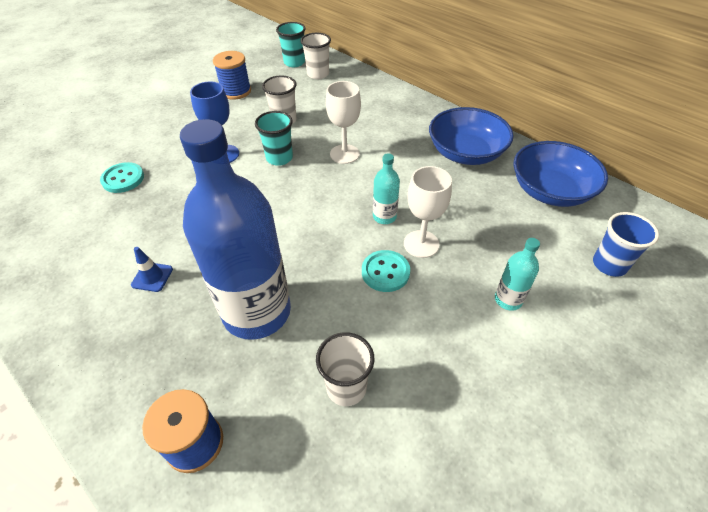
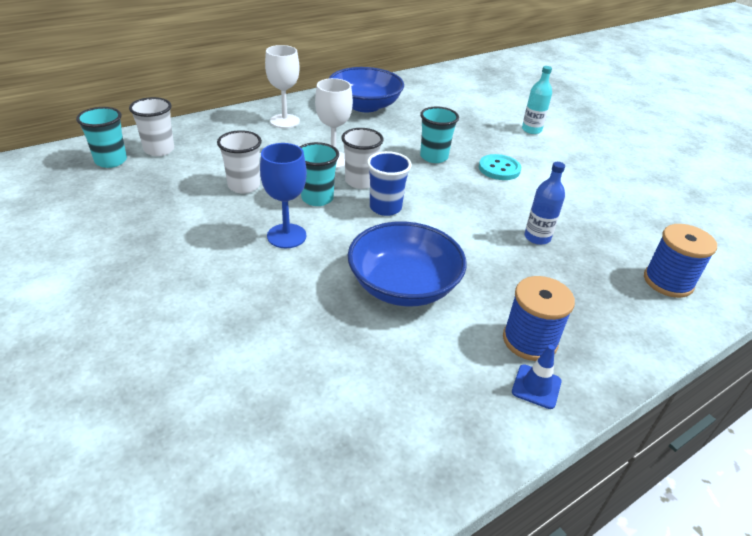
camera: 80 degrees left, 10 degrees down
turquoise button [100,162,144,193] -> none
blue traffic cone [131,247,173,292] -> blue traffic cone moved to [512,345,561,409]
blue bottle [180,119,291,340] -> blue bottle [525,162,565,245], size x0.41
blue spool [213,51,251,100] -> blue spool moved to [503,276,575,361]
white cup [316,332,374,406] -> white cup moved to [341,128,384,189]
turquoise bottle [373,153,400,224] -> turquoise cup [420,107,459,163]
white goblet [404,166,452,258] -> white goblet moved to [265,45,300,128]
blue bowl [513,141,608,207] -> blue bowl moved to [348,221,467,307]
blue cup [593,212,659,277] -> blue cup moved to [367,151,412,216]

